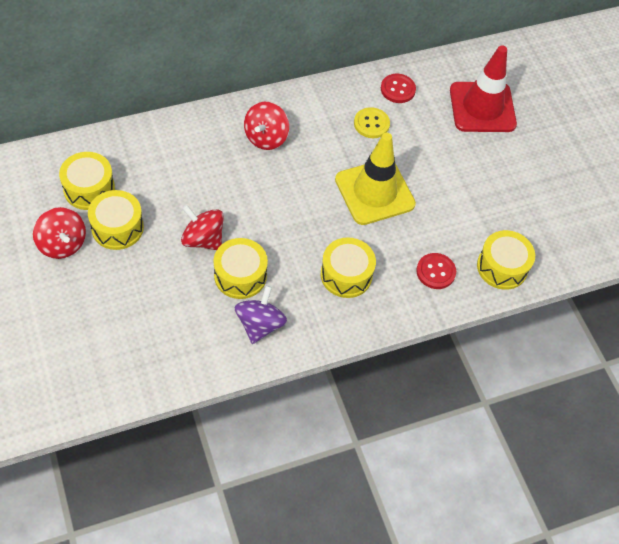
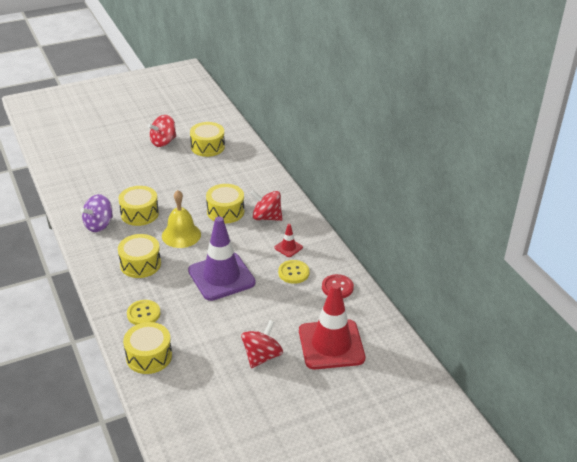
camera: 90 degrees right, 20 degrees down
yellow drum [88,190,144,250] -> yellow drum moved to [206,184,244,223]
red spinning top [181,205,224,250] -> red spinning top moved to [241,320,283,368]
purple spinning top [235,285,287,344] -> purple spinning top turned 120 degrees clockwise [80,194,113,232]
yellow traffic cone [335,133,416,225] -> purple traffic cone [188,216,256,301]
red button [416,253,456,289] -> yellow button [127,300,161,325]
none -> yellow bell [162,190,201,248]
none -> red traffic cone [274,224,303,257]

